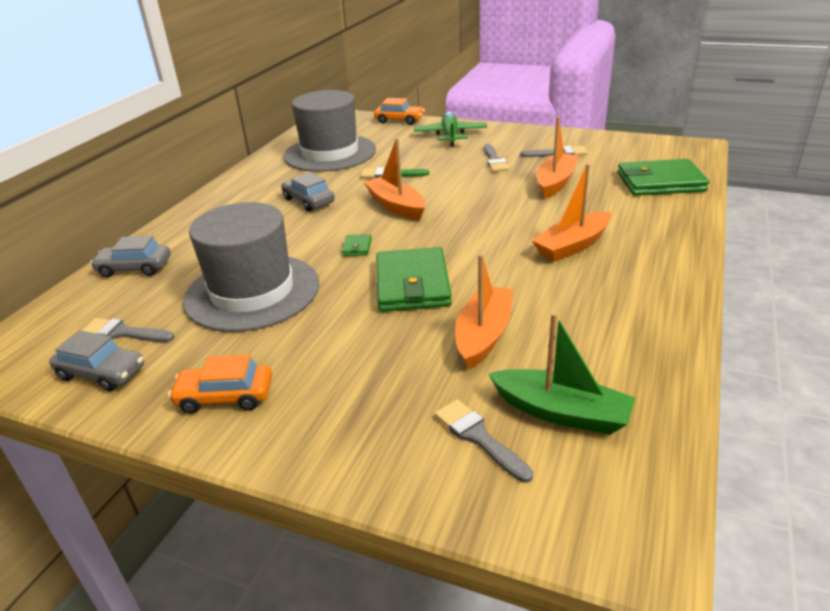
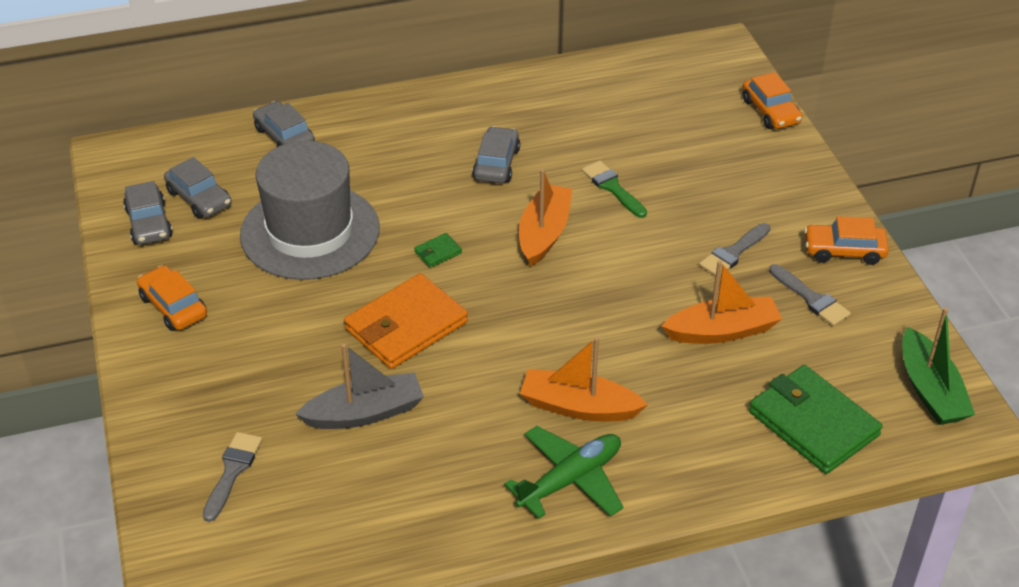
camera: 50 degrees right, 10 degrees up
grey brush [82,318,175,342] -> grey car [164,157,232,219]
grey hat [283,90,376,172] -> none
green wallet [376,247,452,312] -> orange wallet [344,273,468,369]
green plane [414,111,487,146] -> green plane moved to [504,426,623,519]
orange boat [455,254,513,369] -> grey boat [295,344,424,429]
green boat [488,312,635,435] -> green boat moved to [902,308,975,425]
none -> orange car [804,216,889,265]

